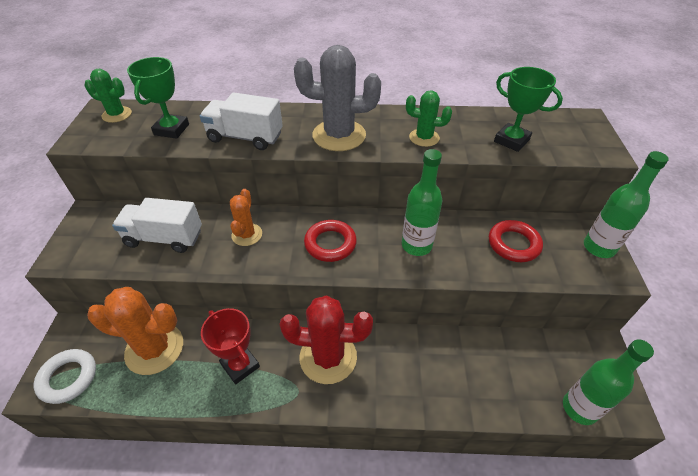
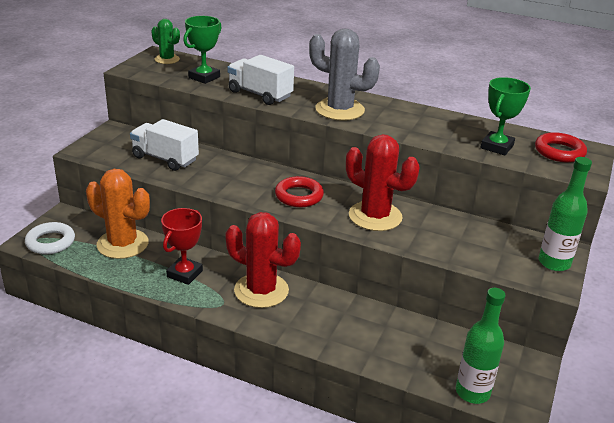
camera: 20 degrees right, 15 degrees down
red trophy [201,308,260,384] -> red trophy turned 45 degrees clockwise [161,208,203,285]
orange cactus [230,189,262,246] -> none
green bottle [402,149,442,256] -> red cactus [346,134,420,231]
green cactus [406,90,452,147] -> none
red ring [489,220,543,262] -> red ring moved to [535,132,587,163]
green trophy [494,67,563,152] -> green trophy turned 60 degrees clockwise [480,77,531,155]

